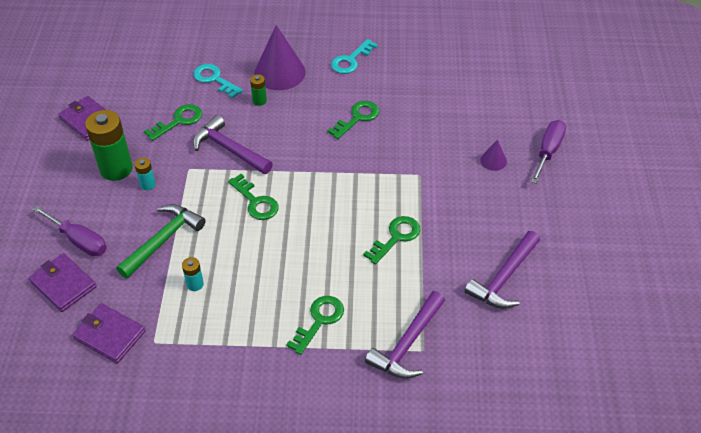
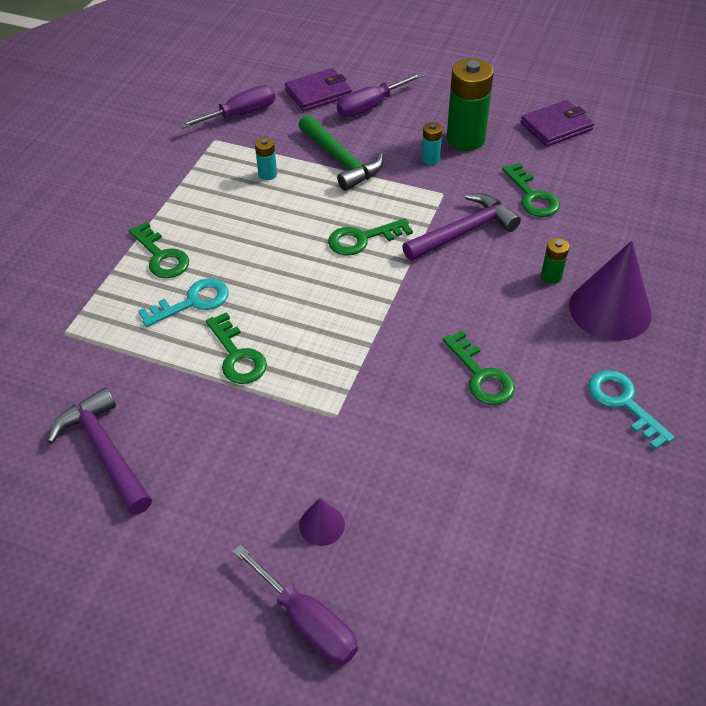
camera: 110 degrees right, 0 degrees up
purple wallet [72,303,146,363] -> purple screwdriver [179,85,275,129]
turquoise key [193,64,243,99] -> turquoise key moved to [138,278,229,327]
purple hammer [365,291,445,379] -> none

